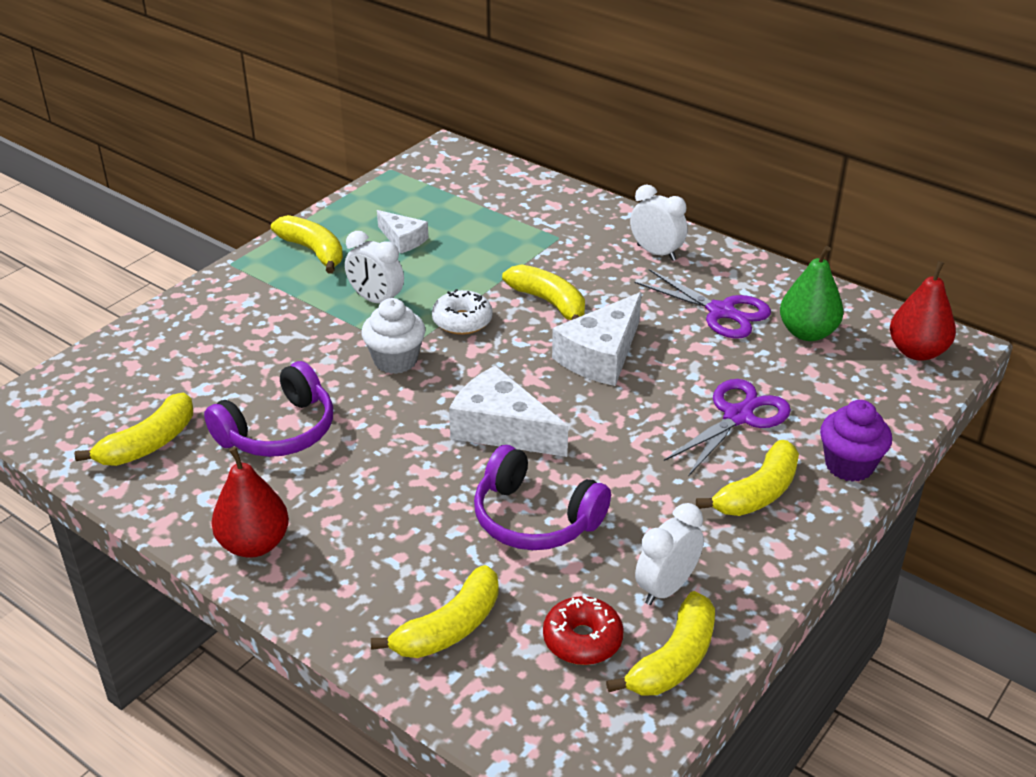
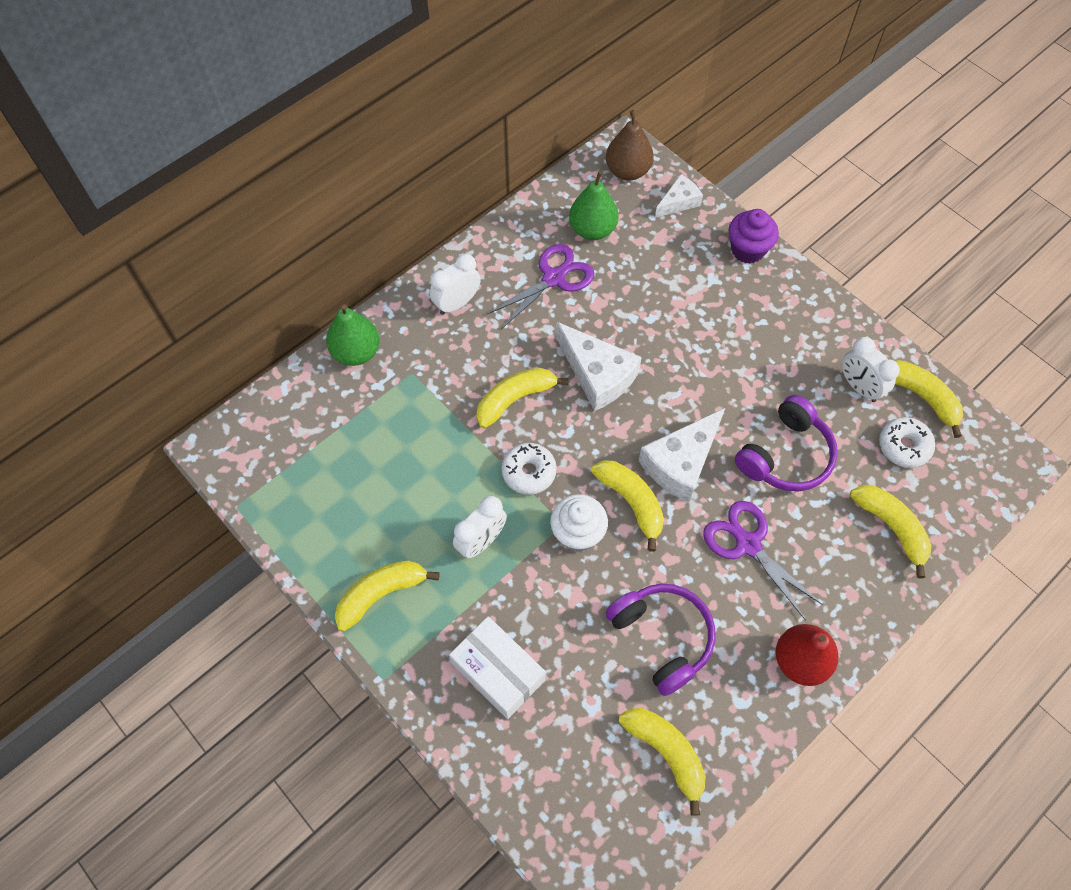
camera: 80 degrees left, 25 degrees up
white cheese [377,210,428,254] -> white cheese moved to [655,174,703,218]
red donut [543,595,624,665] -> white donut [879,417,935,468]
purple scissors [664,379,791,476] -> purple scissors moved to [703,501,823,619]
yellow banana [696,440,799,516] -> yellow banana moved to [591,461,664,552]
red pear [890,261,956,361] -> brown pear [606,110,654,180]
none -> green pear [326,304,380,366]
none -> white box [449,616,545,719]

